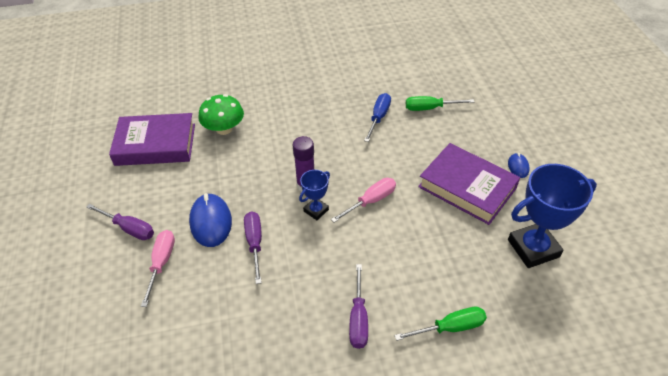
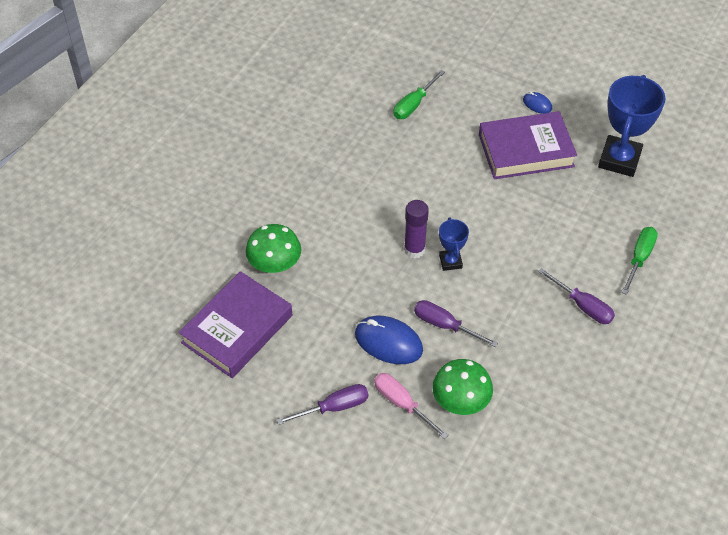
camera: 50 degrees left, 5 degrees up
pink screwdriver [331,178,396,222] -> none
blue screwdriver [364,93,391,142] -> none
none -> green mushroom [432,359,493,415]

